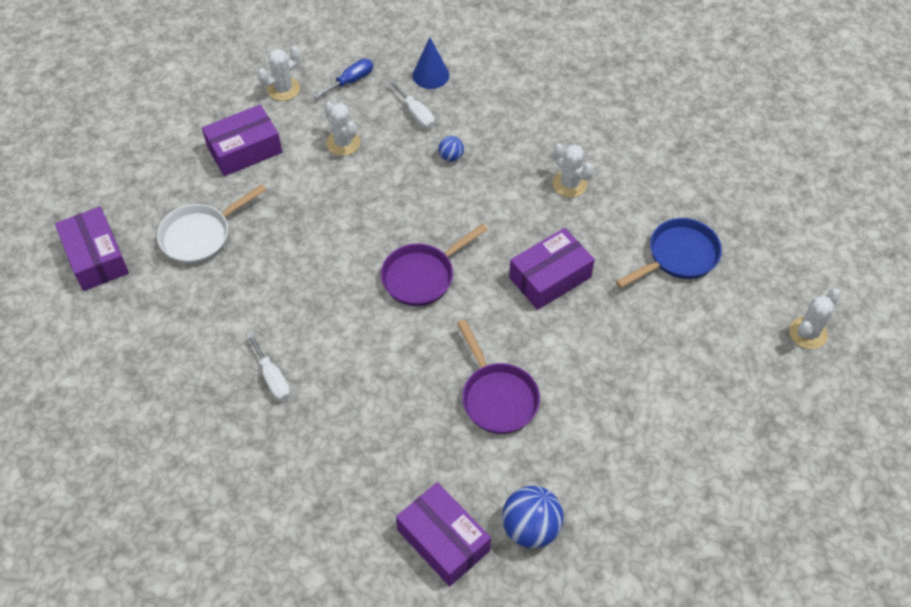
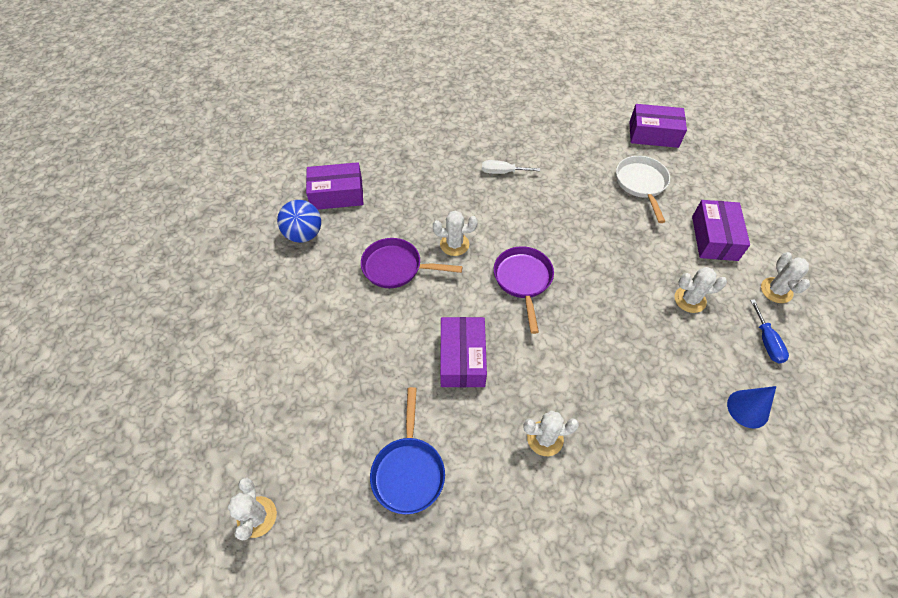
camera: 125 degrees right, 0 degrees up
white screwdriver [389,80,435,129] -> none
blue ball [438,136,464,162] -> none
none -> white cactus [433,210,478,256]

